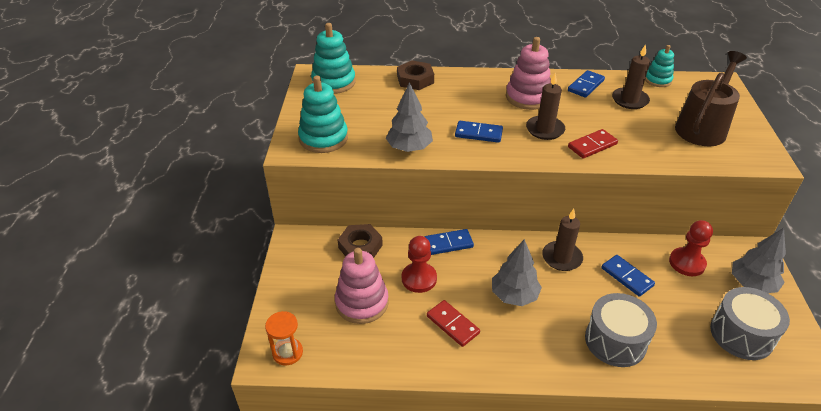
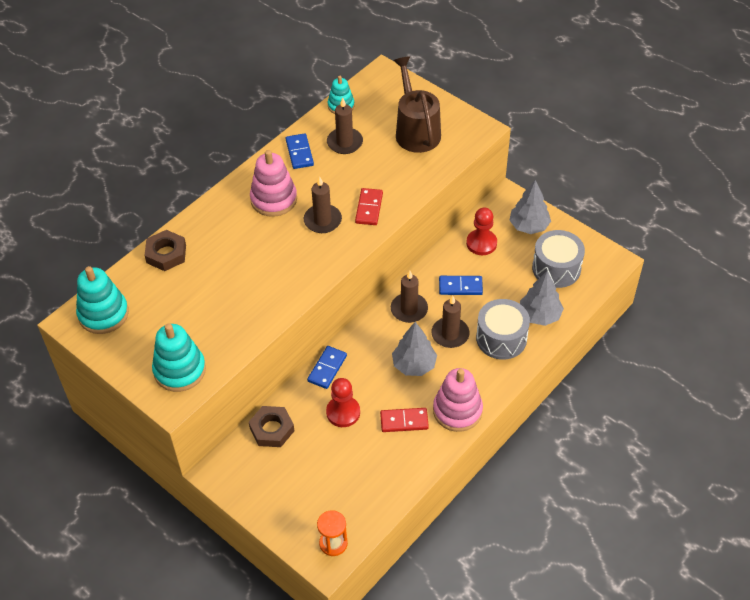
camera: 50 degrees left, 10 degrees up
pink stacking toy [335,248,389,324] -> pink stacking toy moved to [433,368,483,432]
grey tree [386,82,433,152] -> grey tree moved to [520,271,564,326]
blue domino [455,121,503,143] -> none
none -> brown candle [431,296,470,348]

